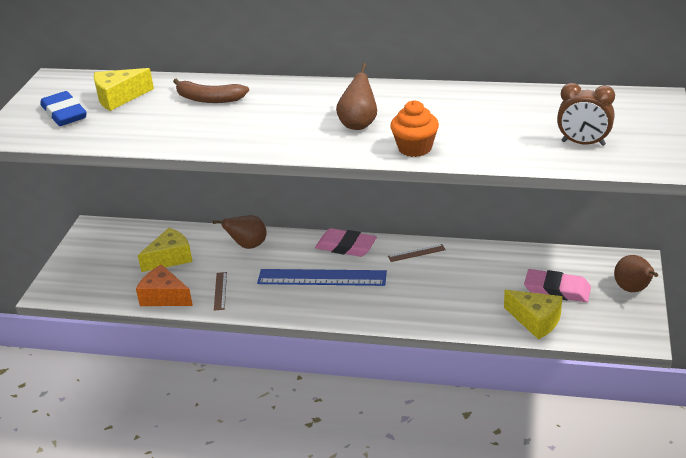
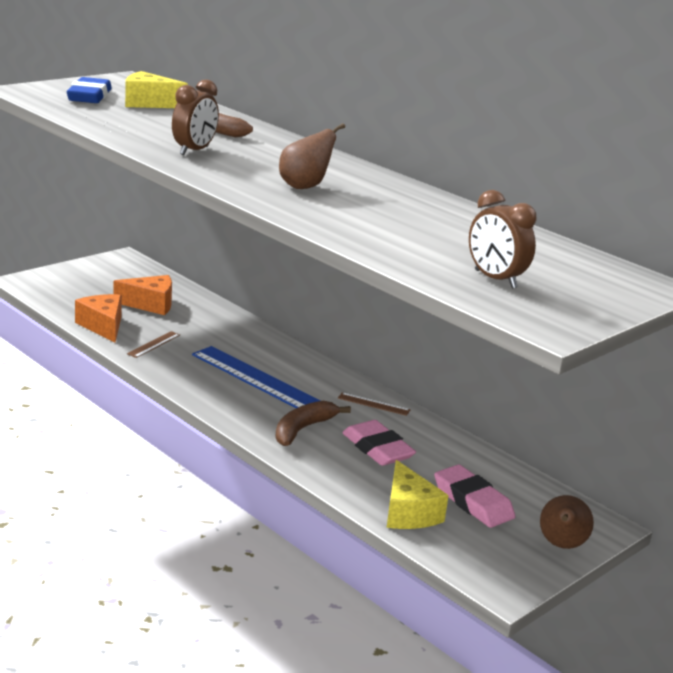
camera: 30 degrees right, 10 degrees down
yellow cheese [138,228,193,272] -> orange cheese [113,275,172,315]
brown pear [213,215,267,249] -> none
pink eraser [315,228,377,257] -> pink eraser moved to [342,420,416,466]
orange cupcake [390,100,439,157] -> none
none -> brown clock [172,79,219,155]
none -> brown banana [275,401,351,446]

